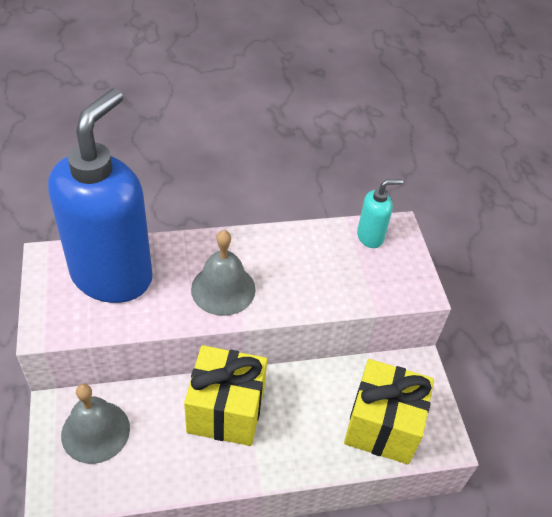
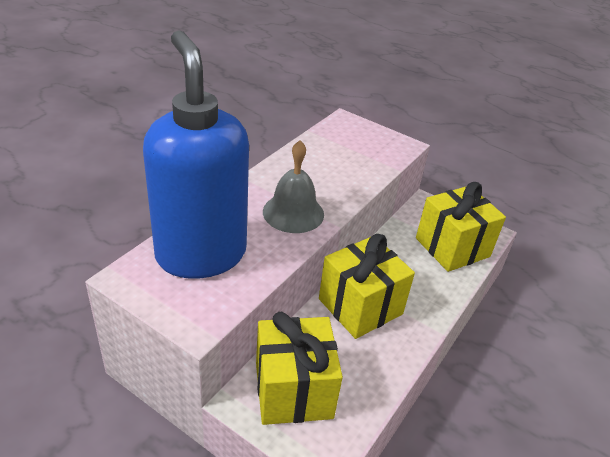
camera: 45 degrees left, 10 degrees down
grey bell [61,384,130,464] -> yellow gift [256,312,343,425]
turquoise soap dispenser [357,179,403,248] -> none

